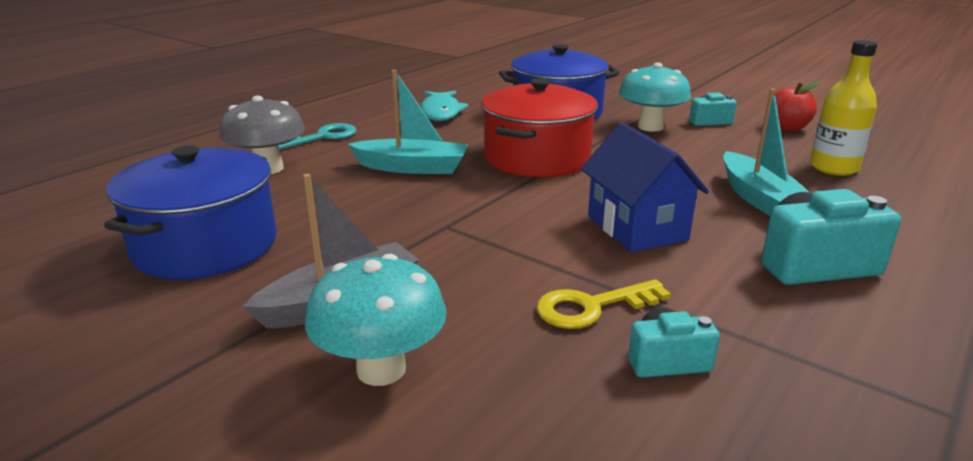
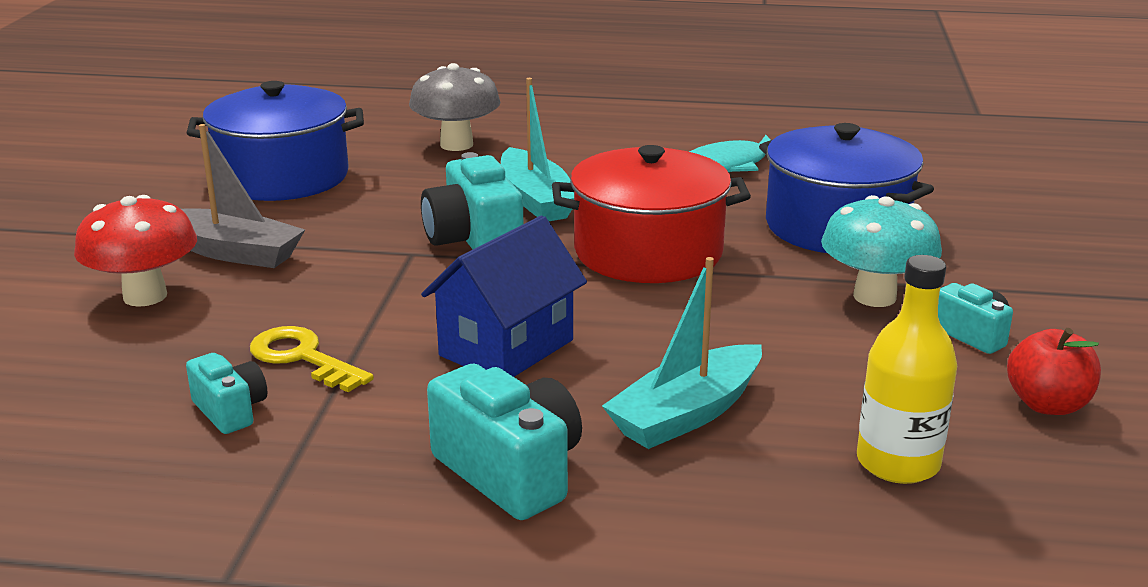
camera: 60 degrees right, 0 degrees up
turquoise key [278,123,357,150] -> none
turquoise mushroom [305,254,447,386] -> red mushroom [74,195,197,307]
none -> turquoise camera [421,152,523,249]

